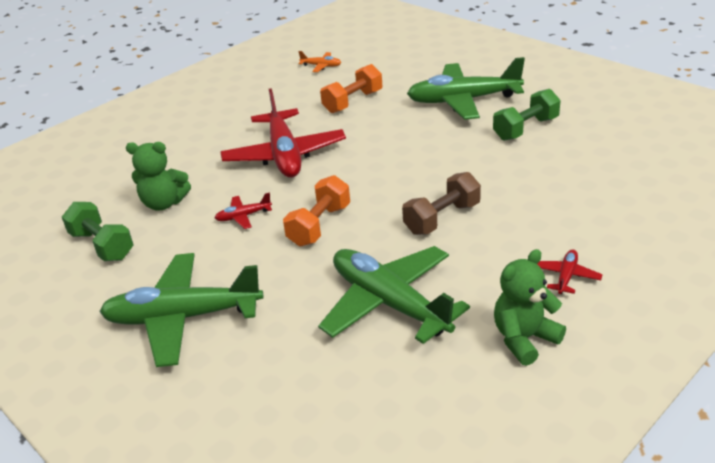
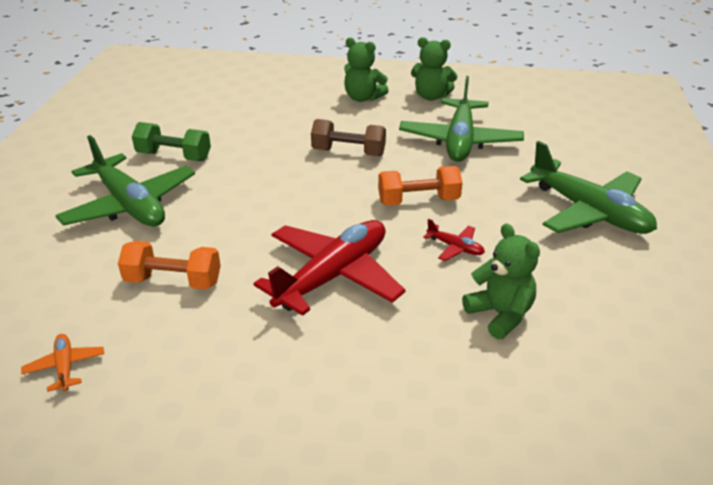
camera: 130 degrees left, 0 degrees up
green dumbbell [62,202,134,261] -> none
red plane [537,249,603,294] -> green teddy bear [344,37,389,102]

